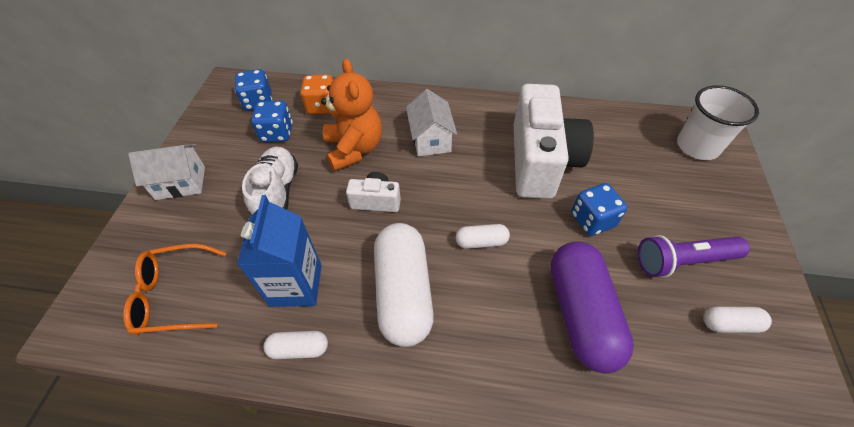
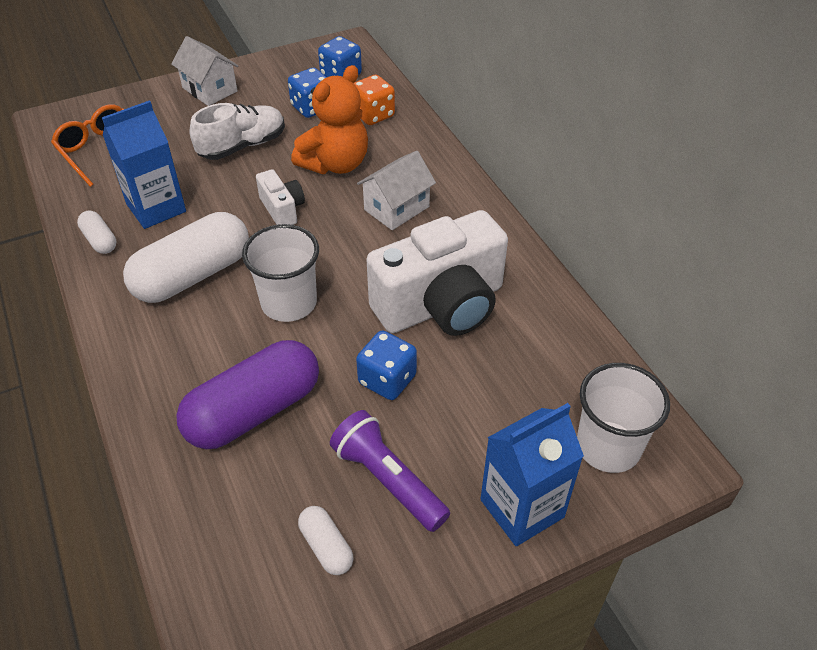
camera: 55 degrees right, 5 degrees down
white capsule [456,224,510,249] -> white cup [242,224,319,322]
none -> blue carton [480,403,584,546]

